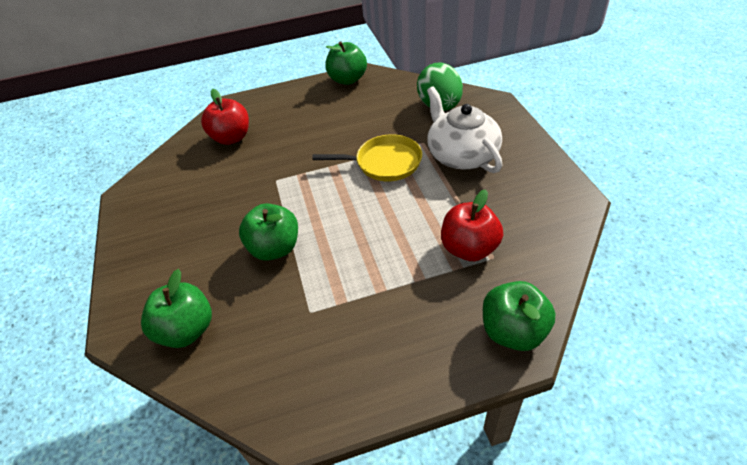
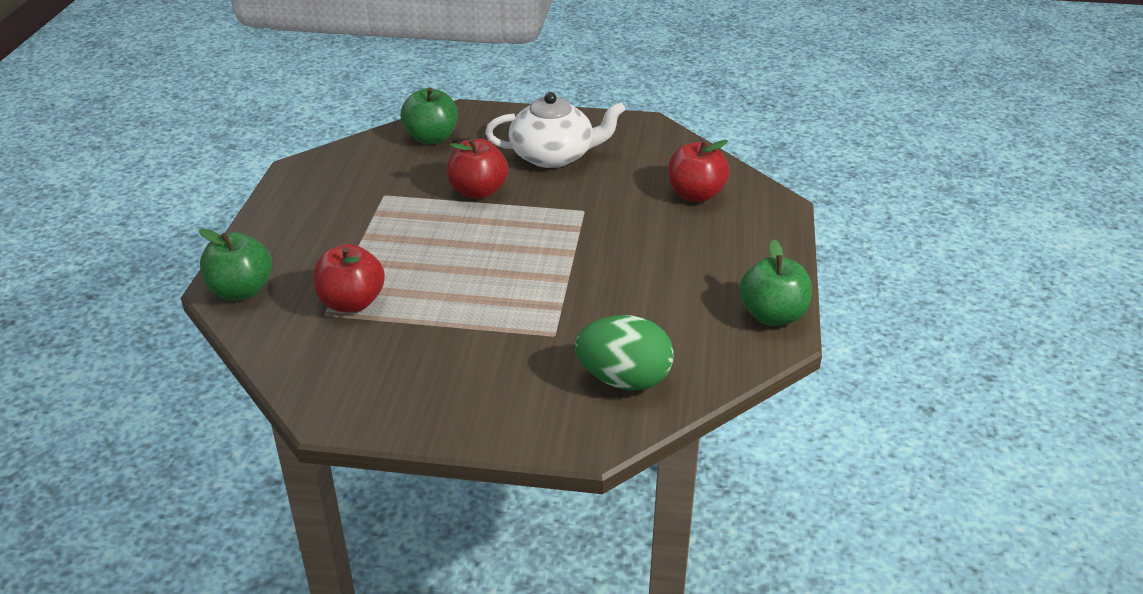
camera: 110 degrees right, 10 degrees down
green apple [239,203,298,261] -> red apple [446,138,508,199]
yellow pan [312,134,422,181] -> none
white teapot [427,86,502,173] -> white teapot moved to [485,92,625,168]

